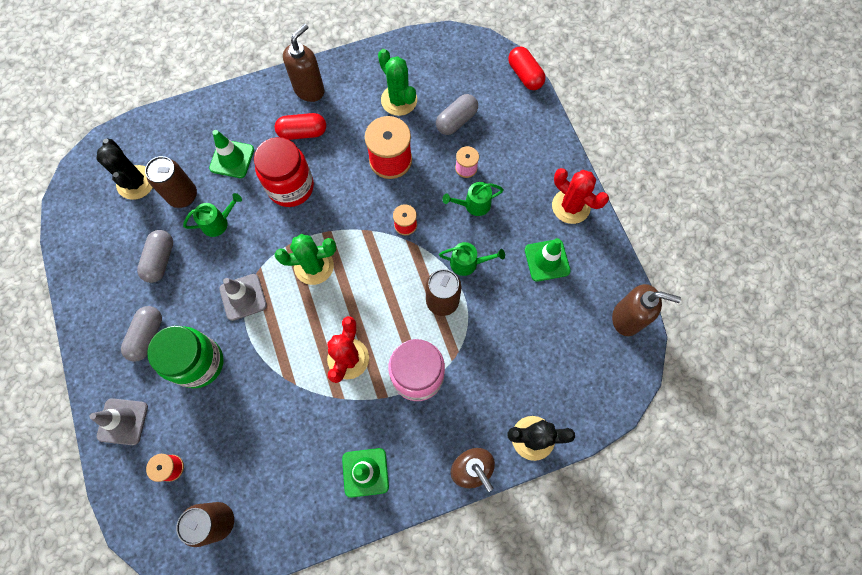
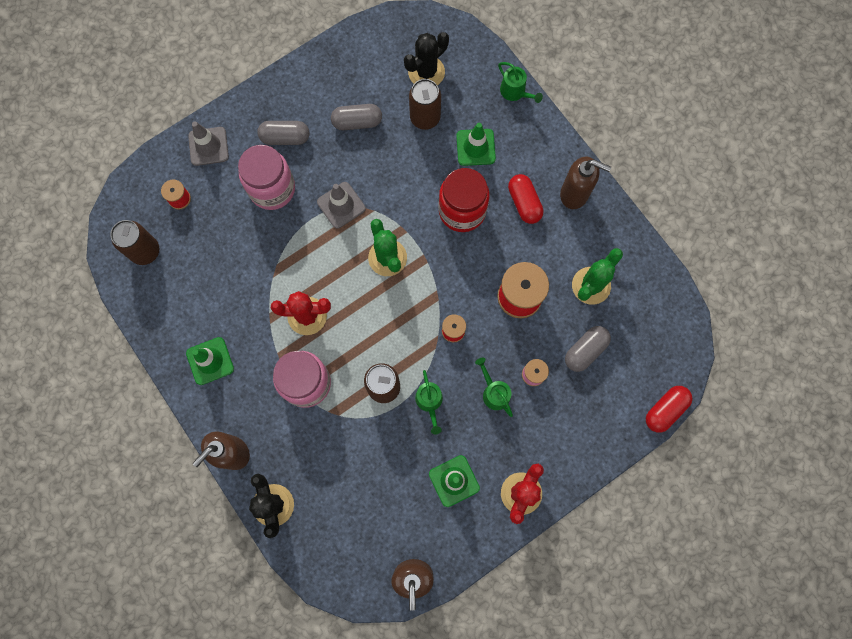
camera: 75 degrees right, 5 degrees up
green jar [147,326,223,388] -> pink jar [238,145,295,210]
green watering can [183,193,242,237] -> green watering can moved to [498,62,543,103]
grey capsule [436,94,478,135] -> grey capsule turned 75 degrees counterclockwise [565,326,611,372]

